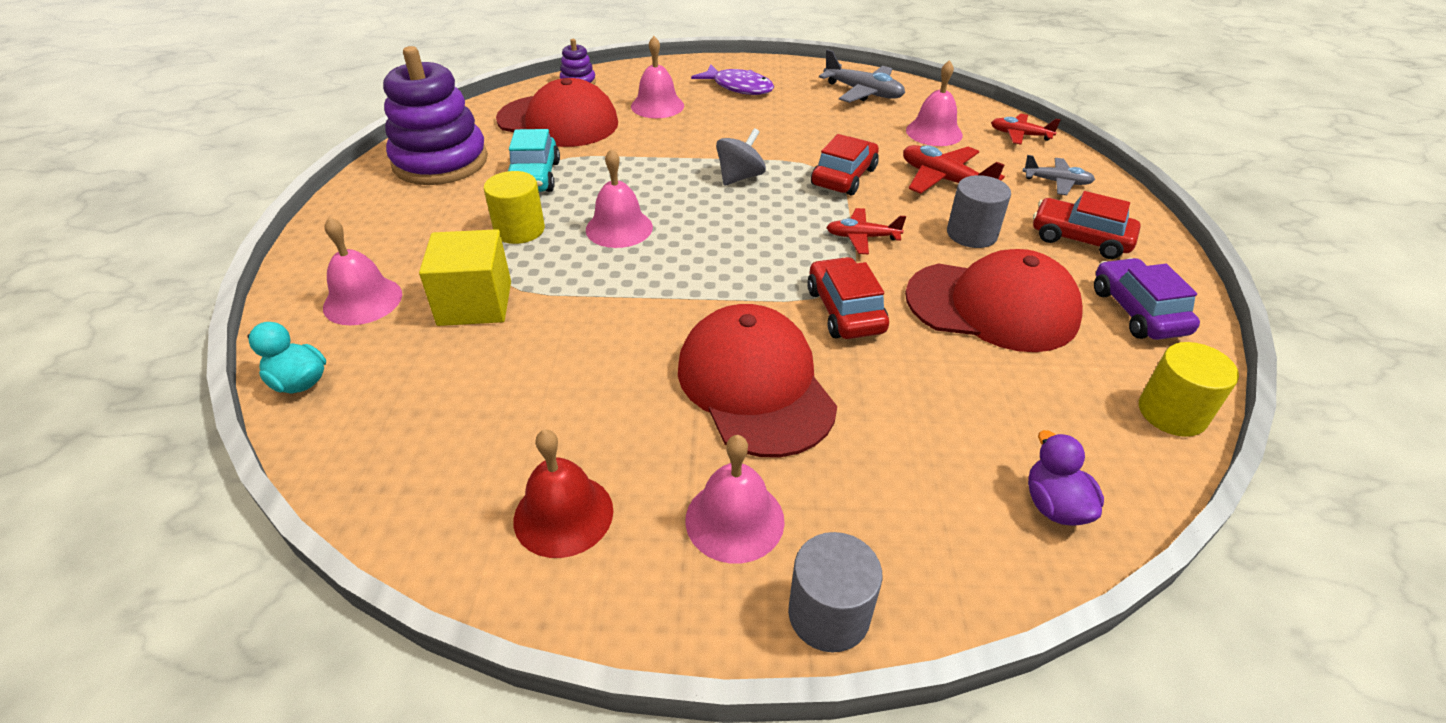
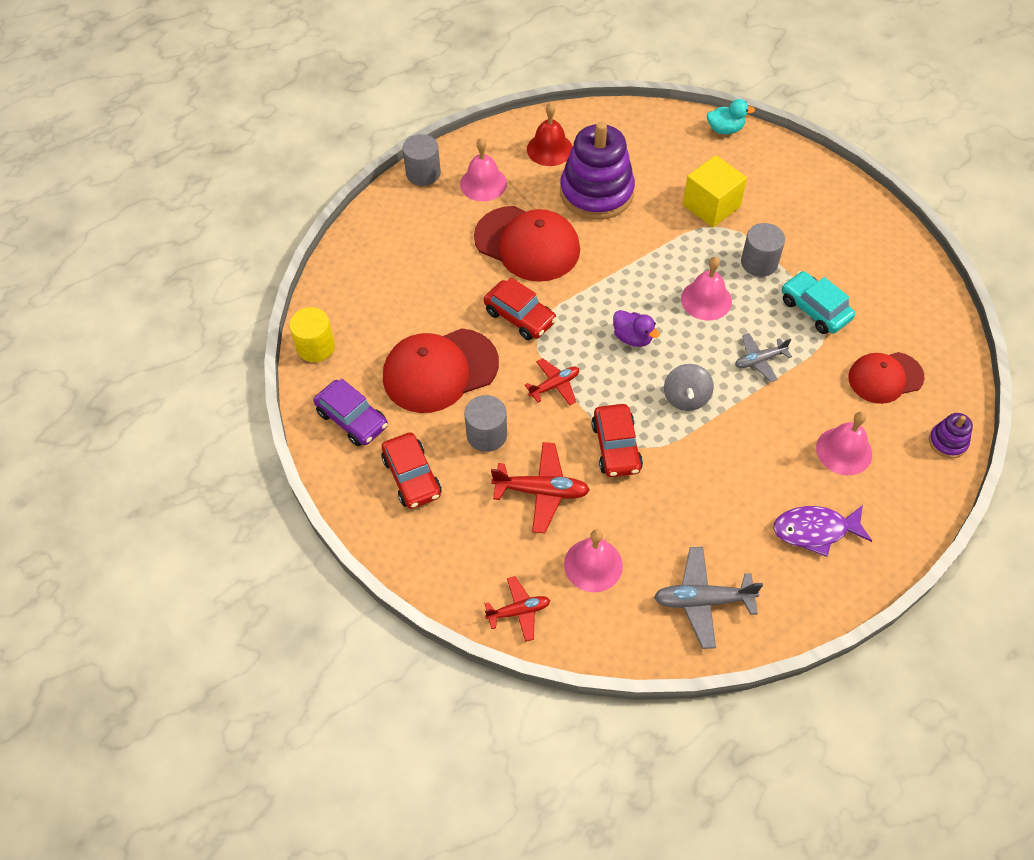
camera: 145 degrees right, 15 degrees up
pink bell [323,217,402,325] -> none
purple stacking toy [383,46,488,185] -> purple stacking toy moved to [560,122,635,220]
yellow cylinder [484,171,545,244] -> grey cylinder [741,223,785,277]
red cap [496,78,618,147] -> red cap [848,352,925,404], size x0.63
grey plane [1022,155,1095,195] -> grey plane moved to [735,333,792,382]
purple duck [1028,430,1104,526] -> purple duck moved to [613,310,660,347]
red car [1033,191,1141,259] -> red car turned 75 degrees clockwise [381,432,442,509]

